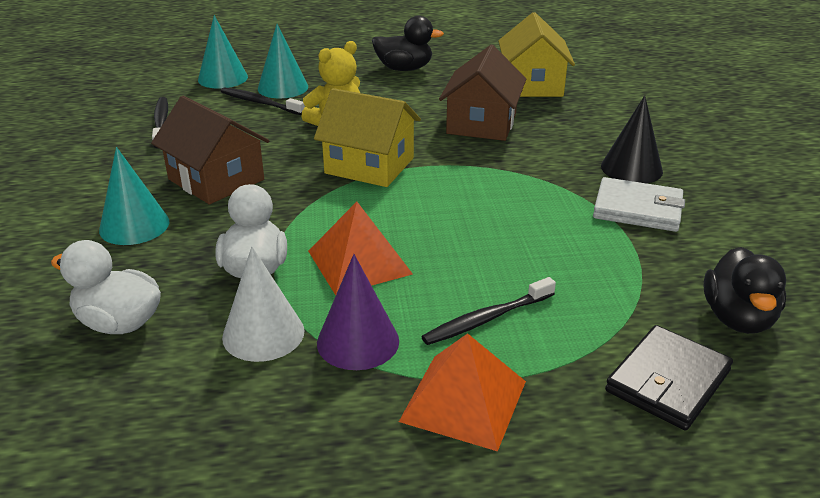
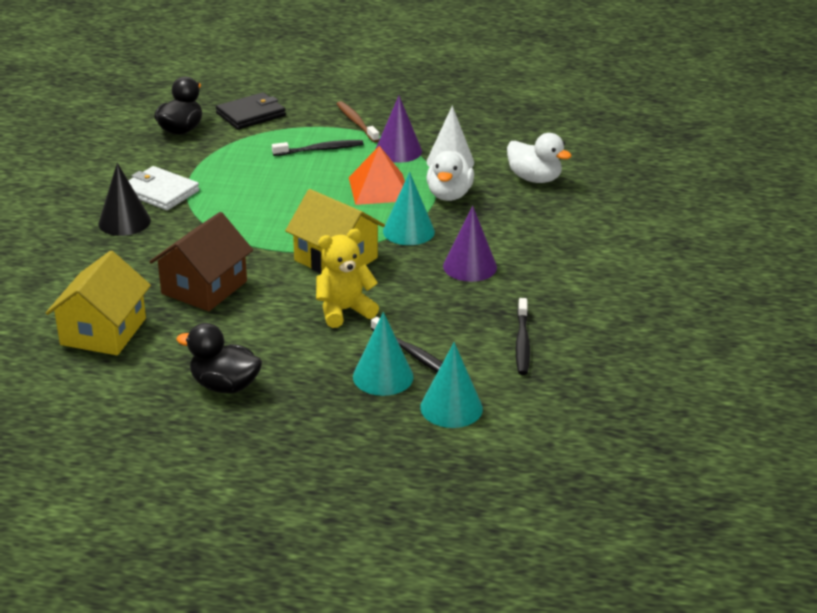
camera: 165 degrees left, 0 degrees up
turquoise cone [99,147,169,245] -> turquoise cone moved to [383,172,435,245]
brown house [151,96,269,204] -> purple cone [443,206,497,282]
orange pyramid [399,333,526,451] -> brown toothbrush [337,101,380,143]

